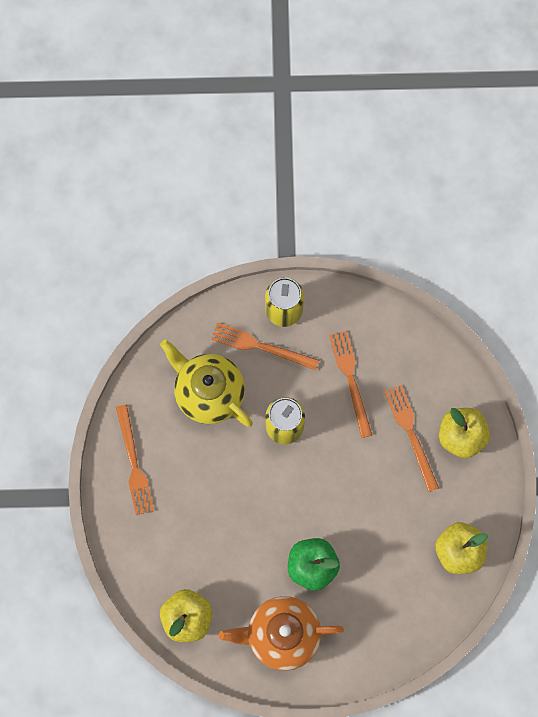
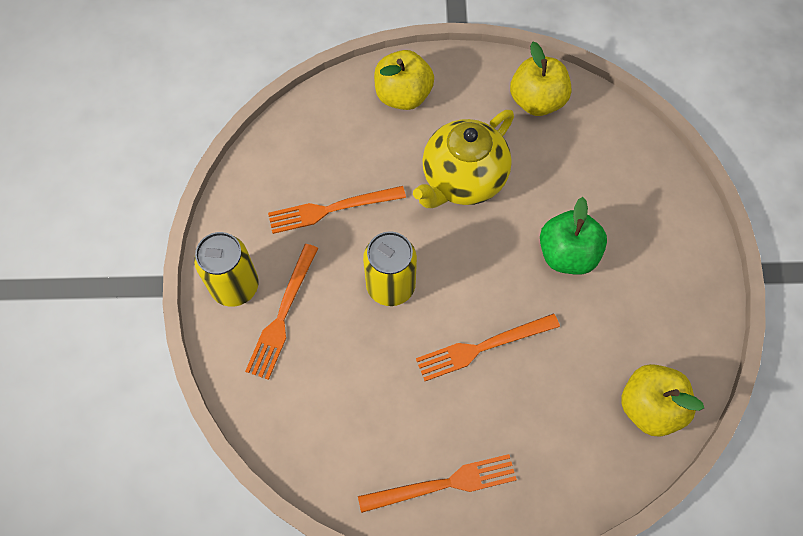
camera: 90 degrees left, 10 degrees down
yellow teapot [160,340,253,427] -> yellow teapot moved to [413,110,514,208]
orange teapot [219,596,344,671] -> none
orange fork [384,385,439,492] -> orange fork moved to [416,313,560,381]

